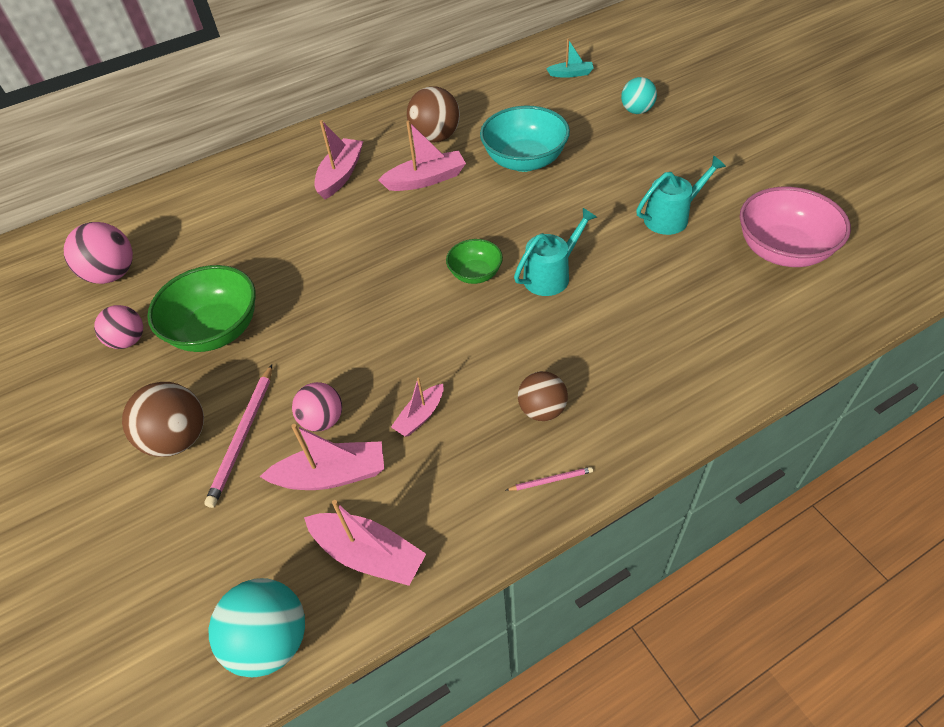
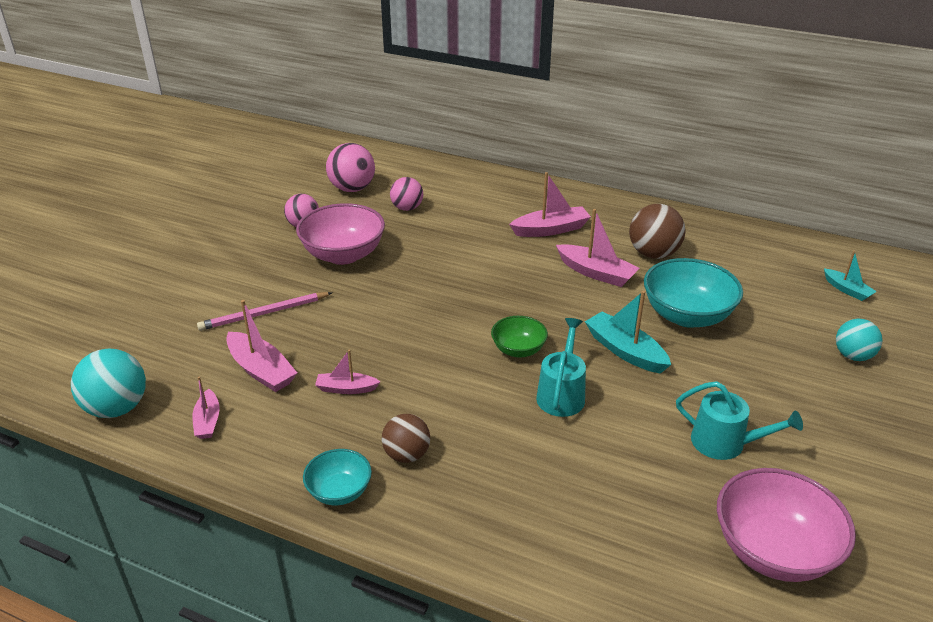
camera: 50 degrees right, 15 degrees down
brown ball [122,382,204,457] -> none
green bowl [147,265,256,352] -> pink bowl [296,203,385,265]
pink ball [292,382,342,431] -> pink ball moved to [390,177,423,211]
pink boat [304,500,426,586] -> pink boat [192,376,220,439], size x0.61
pink pencil [506,467,593,491] -> turquoise bowl [303,449,372,505]
turquoise watering can [514,208,597,296] -> turquoise watering can turned 90 degrees counterclockwise [536,318,586,417]
none -> turquoise boat [585,291,671,374]

